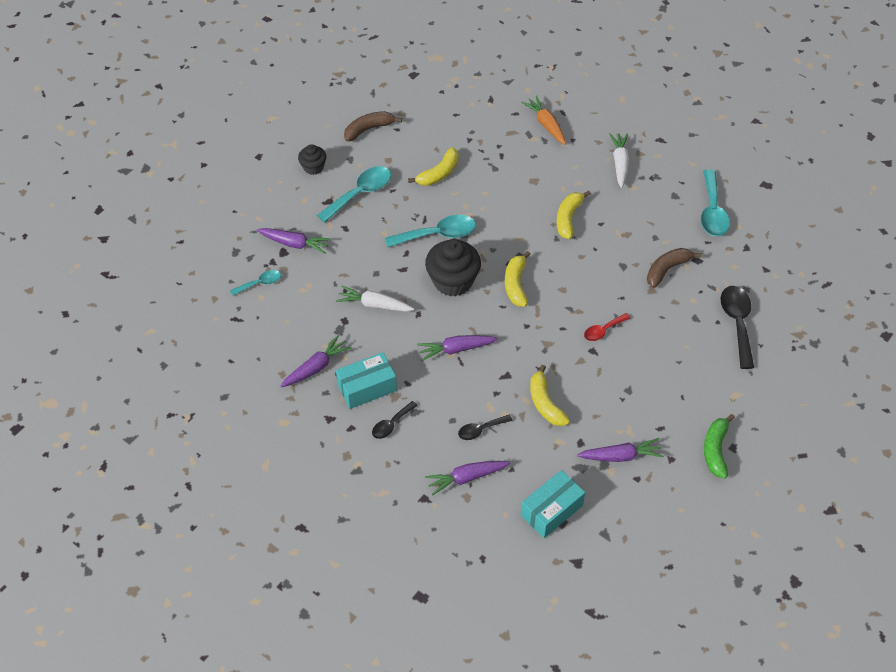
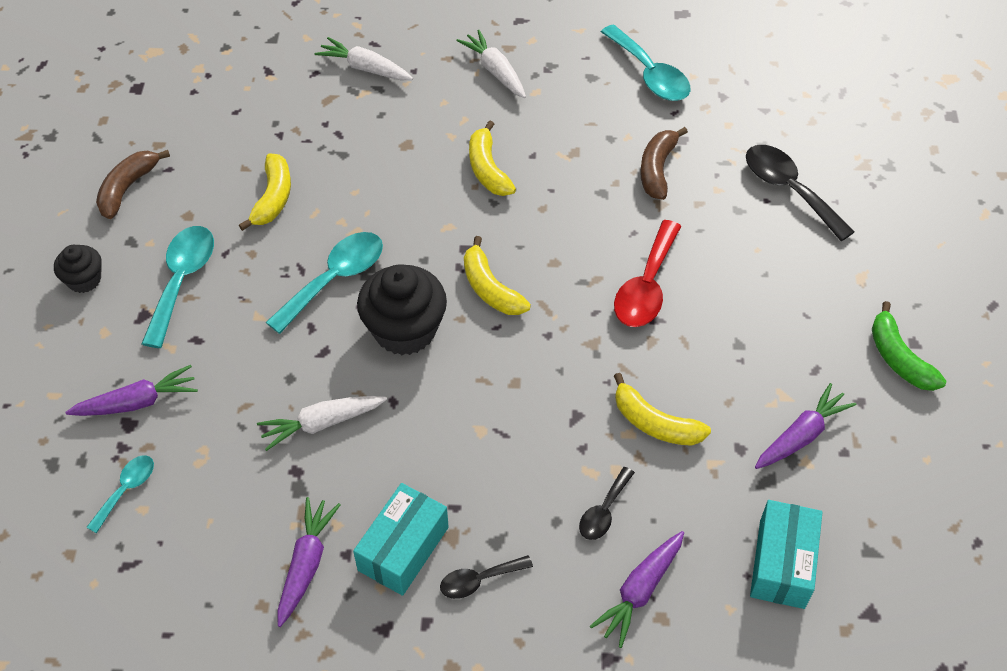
camera: 35 degrees left, 0 degrees up
black spoon [372,401,418,439] -> black spoon turned 60 degrees clockwise [440,555,533,599]
purple carrot [417,335,498,361] -> none
orange carrot [521,96,566,145] -> white carrot [314,37,413,80]
red spoon [584,313,631,341] -> red spoon [614,220,681,327], size x1.77

